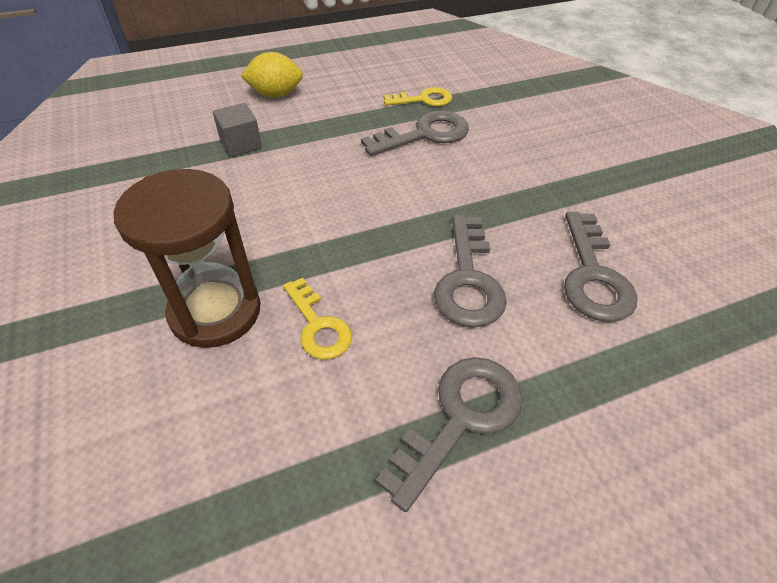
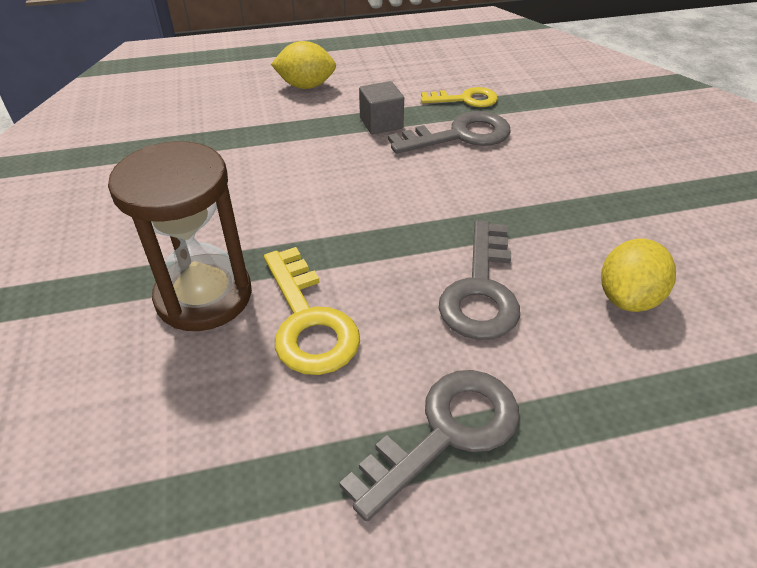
camera: 10 degrees right, 5 degrees down
grey cube [213,103,262,157] -> grey cube moved to [359,81,404,134]
yellow key [283,278,352,359] -> yellow key [264,247,360,375], size x1.51
grey key [564,212,637,322] -> yellow lemon [601,239,676,312]

